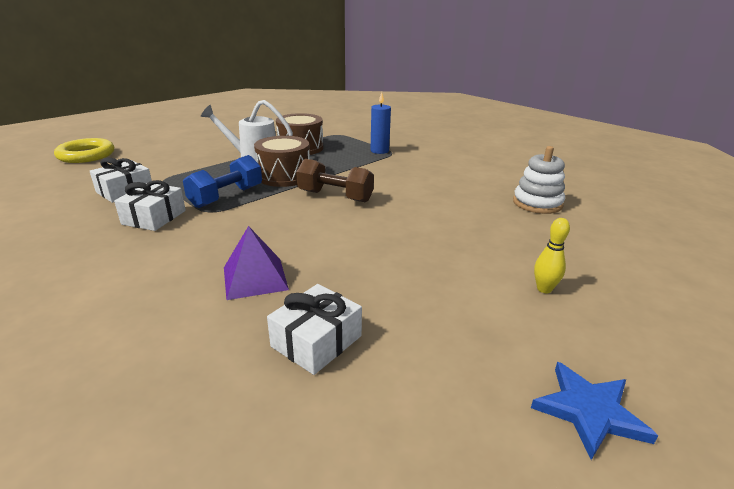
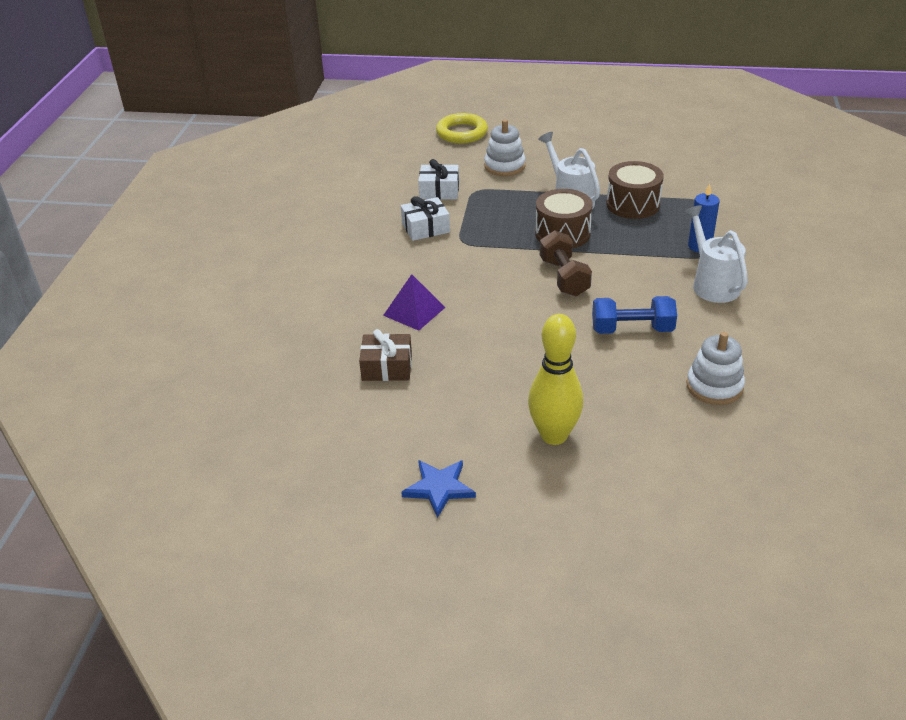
camera: 55 degrees right, 10 degrees up
blue dumbbell [183,155,262,208] -> blue dumbbell moved to [592,296,677,334]
white gift [267,284,362,375] -> brown gift [359,329,412,381]
yellow bowling pin [534,218,570,293] -> yellow bowling pin [528,314,583,445], size x2.15
none -> white stacking toy [484,119,526,176]
none -> white watering can [684,205,748,303]

